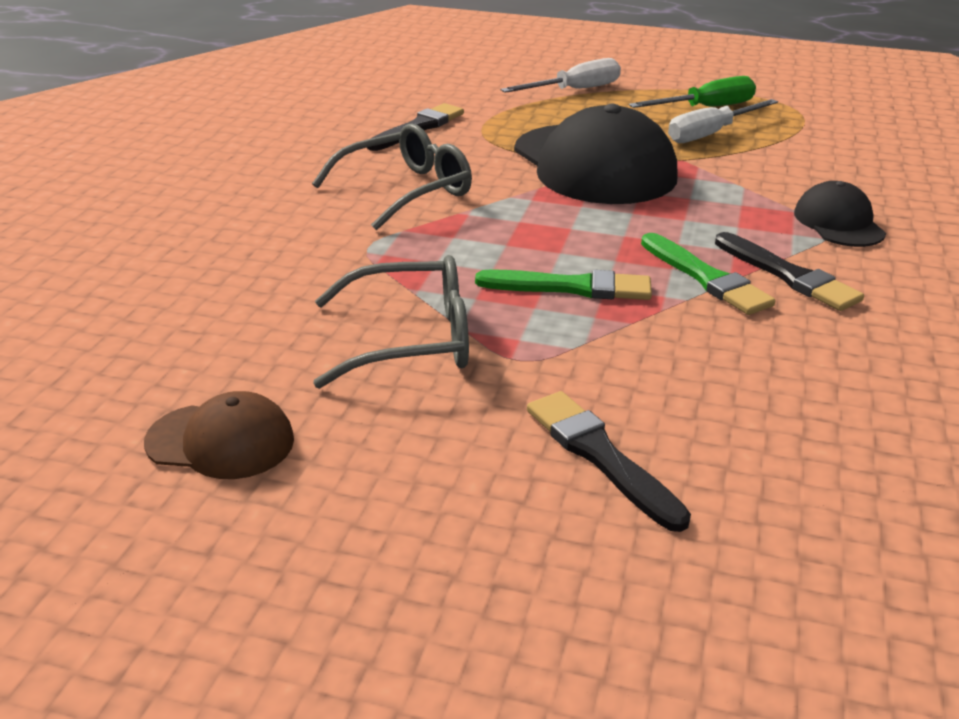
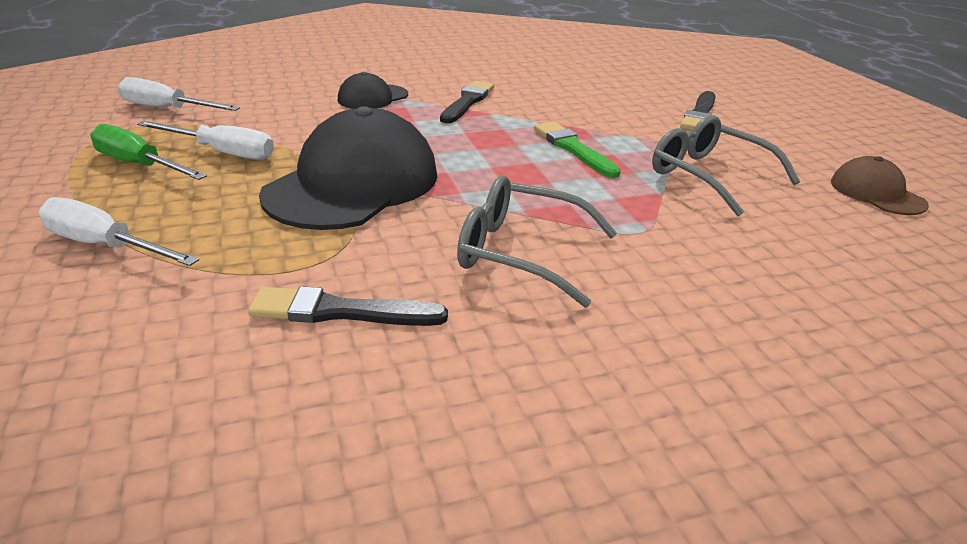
camera: 125 degrees left, 0 degrees up
green brush [641,233,776,315] -> none
none -> white screwdriver [118,77,240,111]

